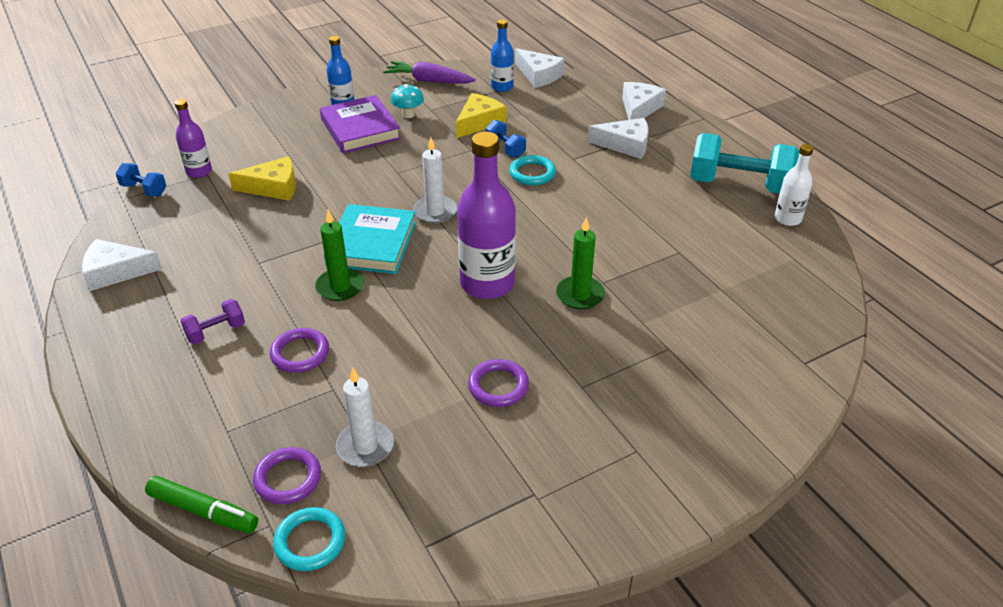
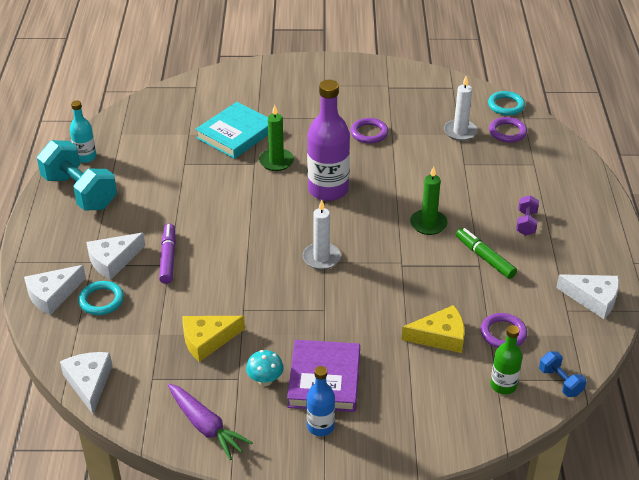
camera: 150 degrees left, 0 degrees up
green marker [145,476,258,533] -> green marker moved to [456,228,517,279]
purple bottle [175,99,212,178] -> green bottle [490,325,523,395]
purple dumbbell [181,299,245,344] -> purple dumbbell turned 75 degrees counterclockwise [516,195,539,236]
yellow cheese [229,156,296,201] -> yellow cheese turned 150 degrees clockwise [401,305,465,353]
purple ring [270,328,329,373] -> purple ring moved to [481,313,527,348]
turquoise book [324,204,416,274] -> turquoise book moved to [195,102,268,159]
blue dumbbell [486,120,526,158] -> none
blue bottle [491,19,514,92] -> none
turquoise ring [509,155,556,185] -> turquoise ring moved to [78,281,124,315]
white cheese [588,118,649,159] -> white cheese turned 75 degrees counterclockwise [86,233,145,280]
white bottle [775,144,814,226] -> turquoise bottle [70,101,96,163]
none -> purple marker [159,223,176,284]

